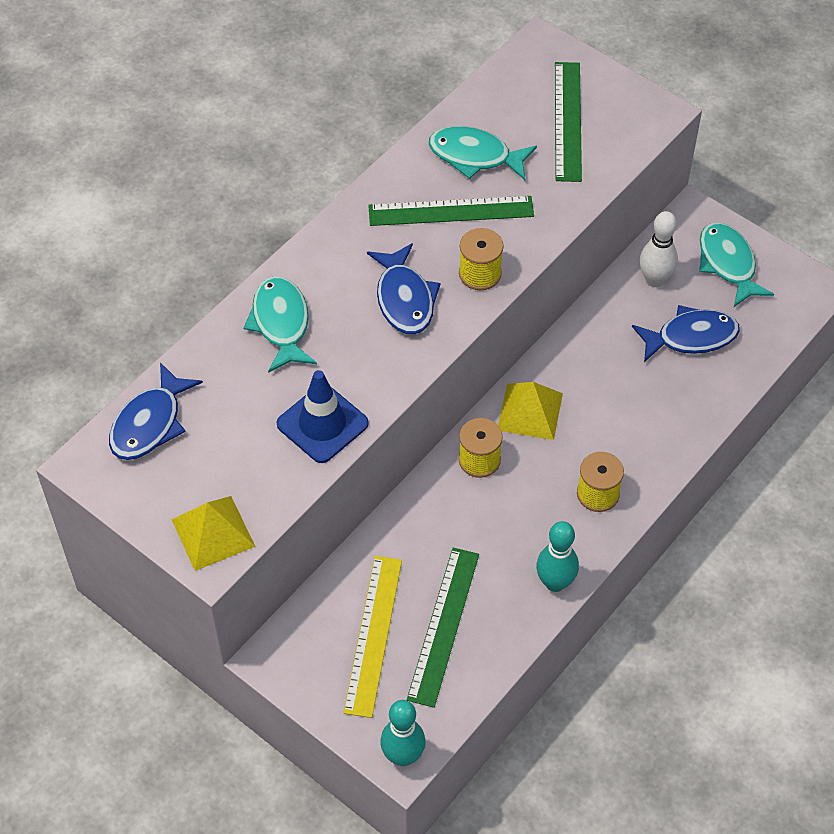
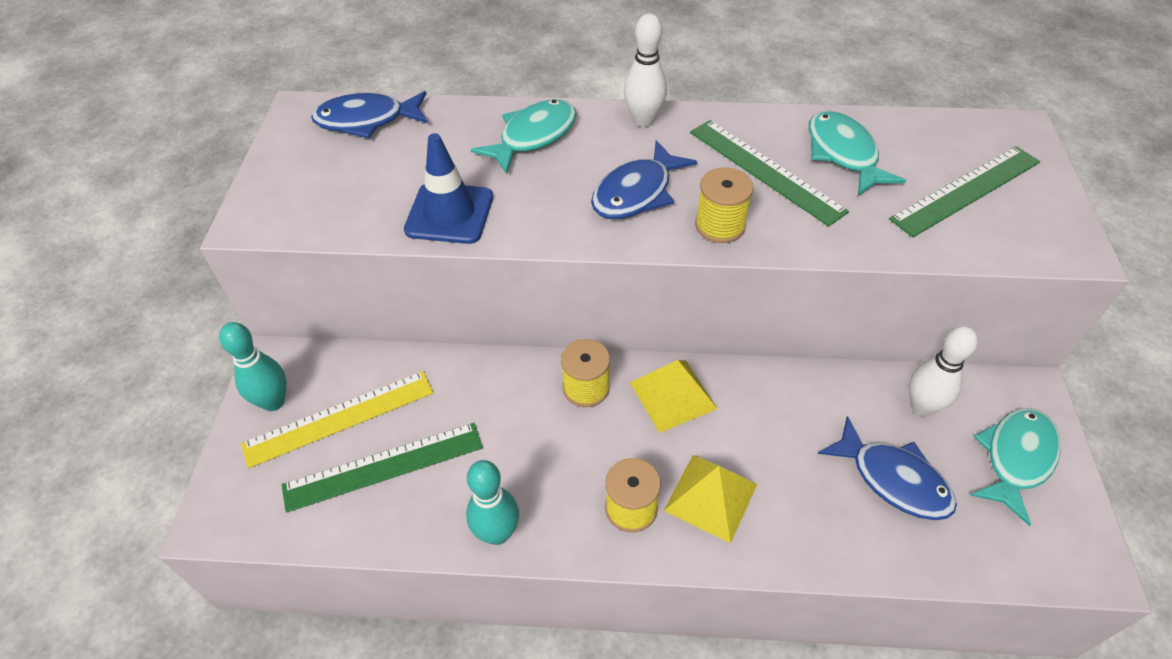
camera: 55 degrees right, 5 degrees down
yellow pyramid [172,496,255,571] -> yellow pyramid moved to [664,455,757,544]
turquoise bowling pin [381,700,426,766] -> turquoise bowling pin moved to [219,322,286,411]
none -> white bowling pin [624,13,667,127]

